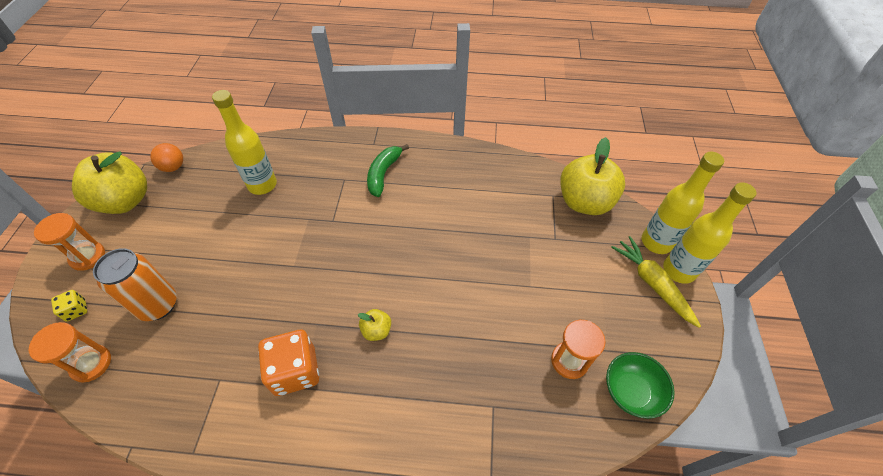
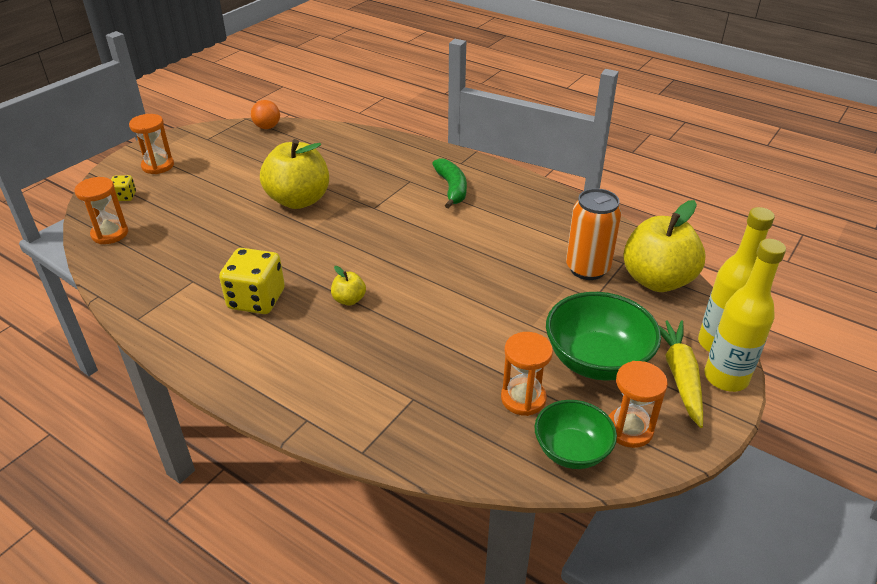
camera: 30 degrees right, 15 degrees down
yellow apple [72,151,147,214] -> yellow apple moved to [260,139,329,209]
orange can [93,248,177,321] -> orange can moved to [566,188,621,280]
yellow bottle [212,90,277,195] -> none
orange dice [258,330,319,396] -> yellow dice [219,248,285,314]
green banana [367,144,409,197] -> green banana turned 120 degrees clockwise [432,158,467,209]
none -> green bowl [546,292,661,381]
none -> orange hourglass [609,361,668,448]

